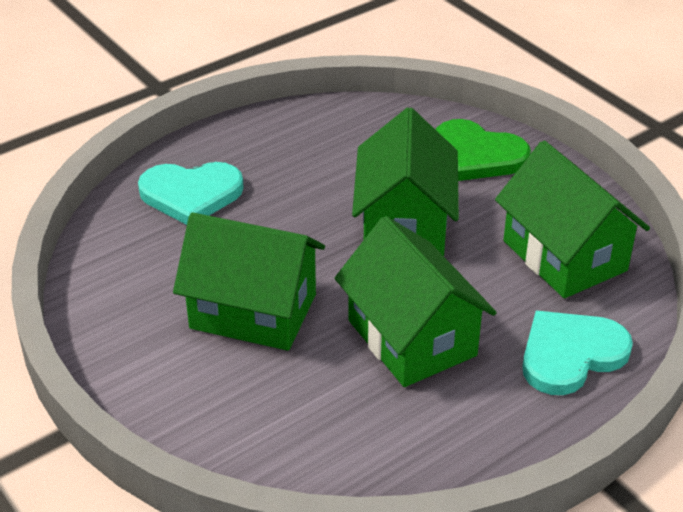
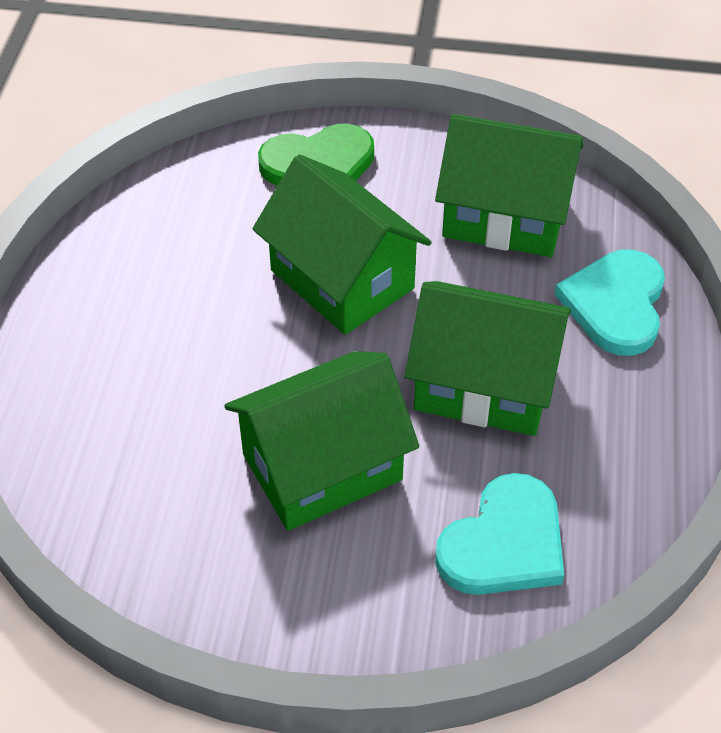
camera: 45 degrees left, 10 degrees up
turquoise heart [138,162,244,225] -> turquoise heart moved to [435,473,564,595]

